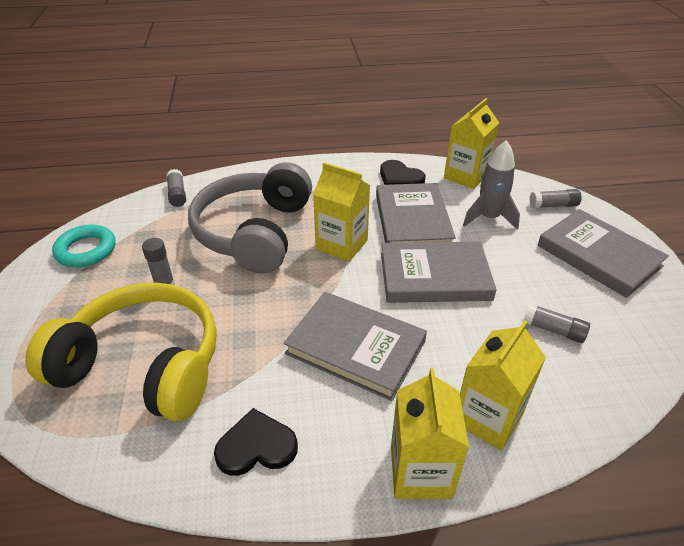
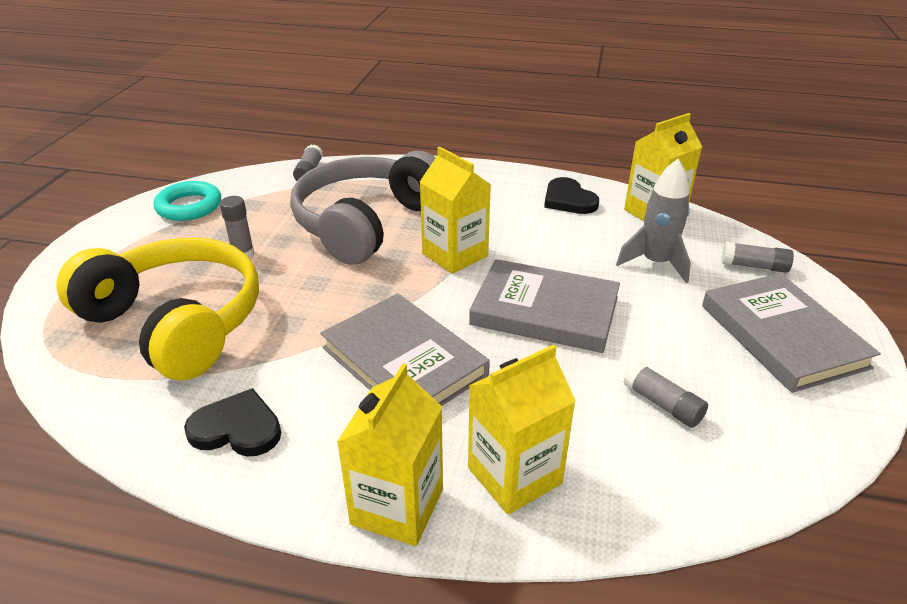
camera: 20 degrees right, 5 degrees down
grey book [376,183,456,243] -> none

